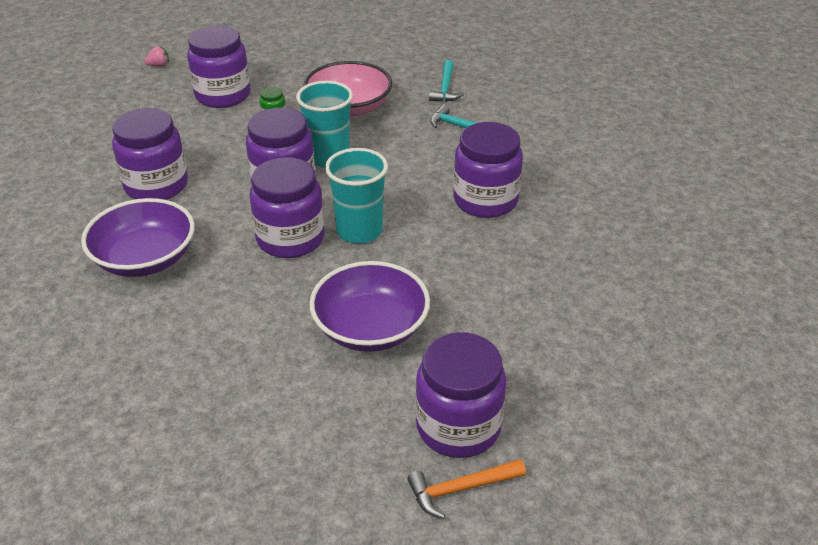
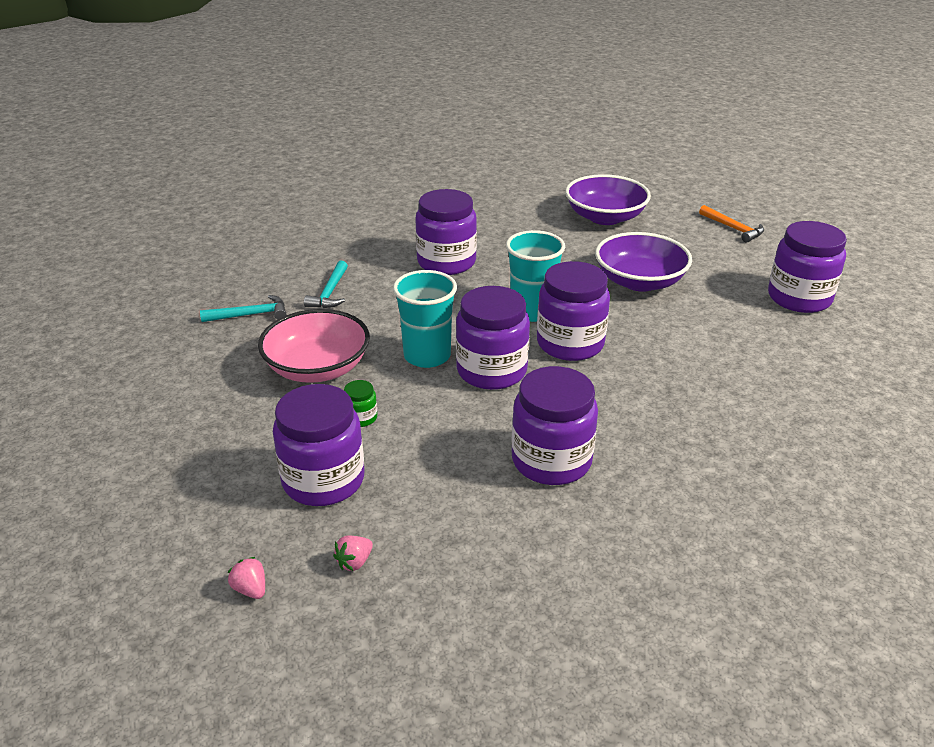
camera: 110 degrees left, 5 degrees down
purple bowl [81,198,195,277] -> purple bowl moved to [565,174,651,225]
purple jar [416,332,506,458] -> purple jar moved to [768,221,847,313]
none -> pink strawberry [333,536,373,571]

